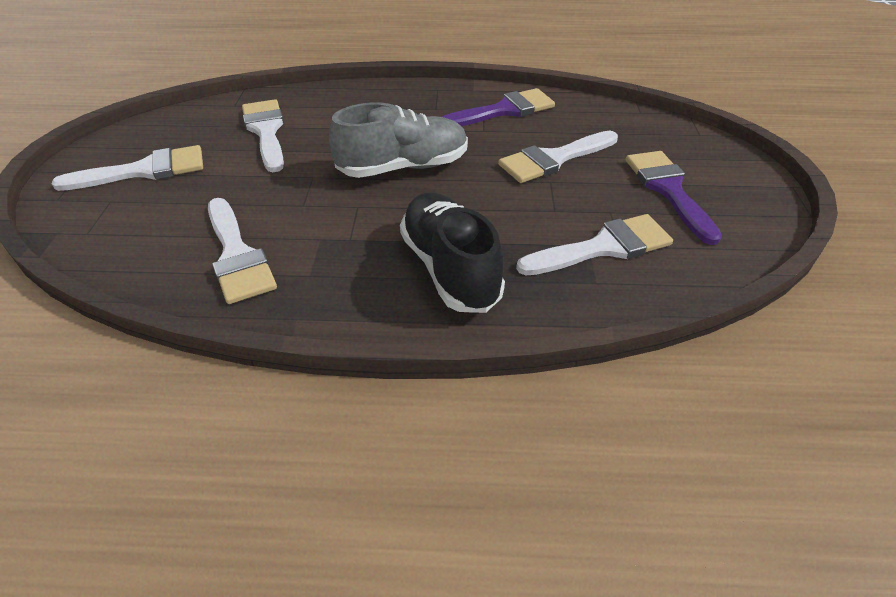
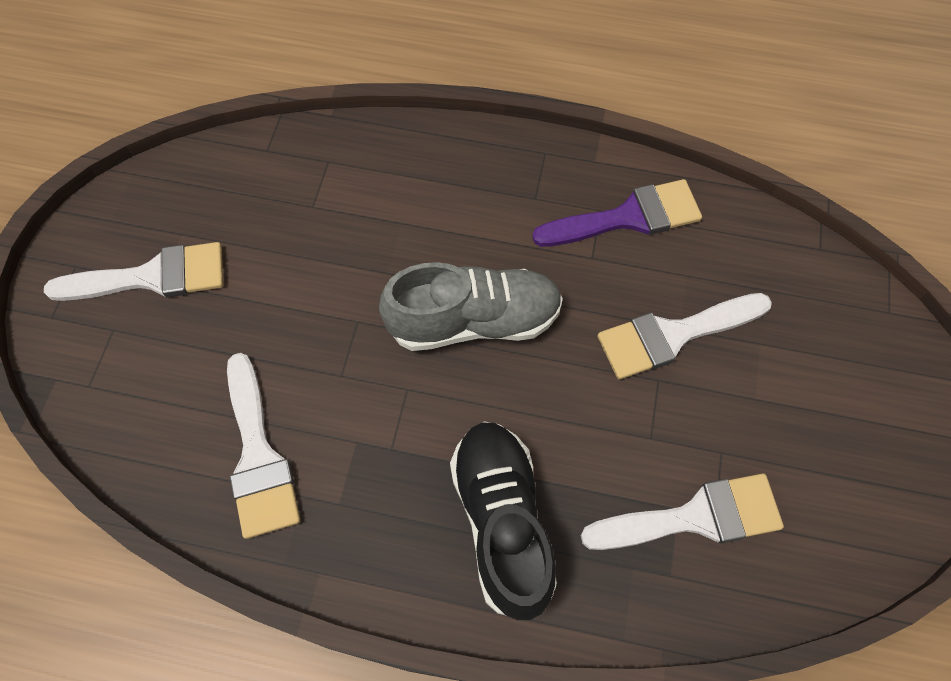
camera: 10 degrees right, 20 degrees up
white brush [242,99,284,172] -> none
purple brush [626,151,722,245] -> none

